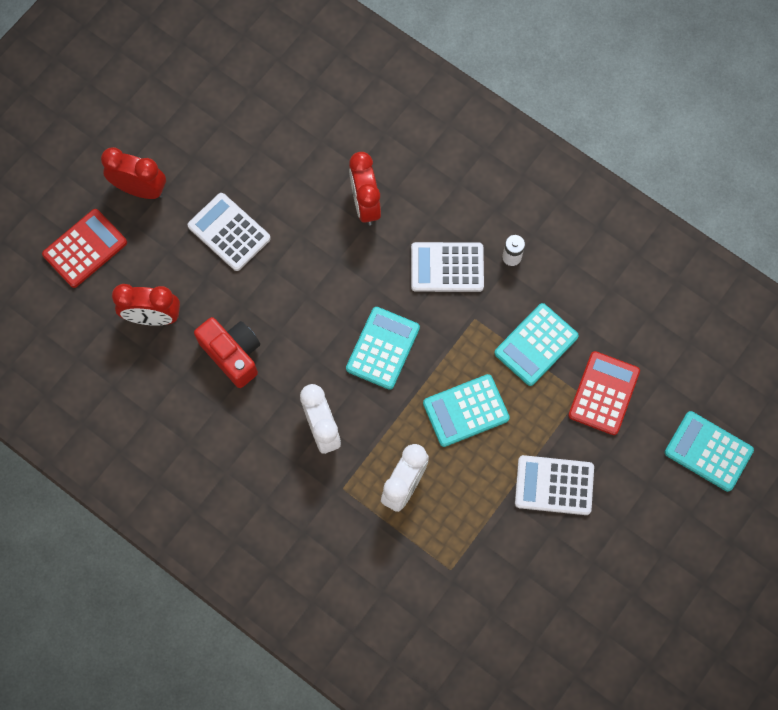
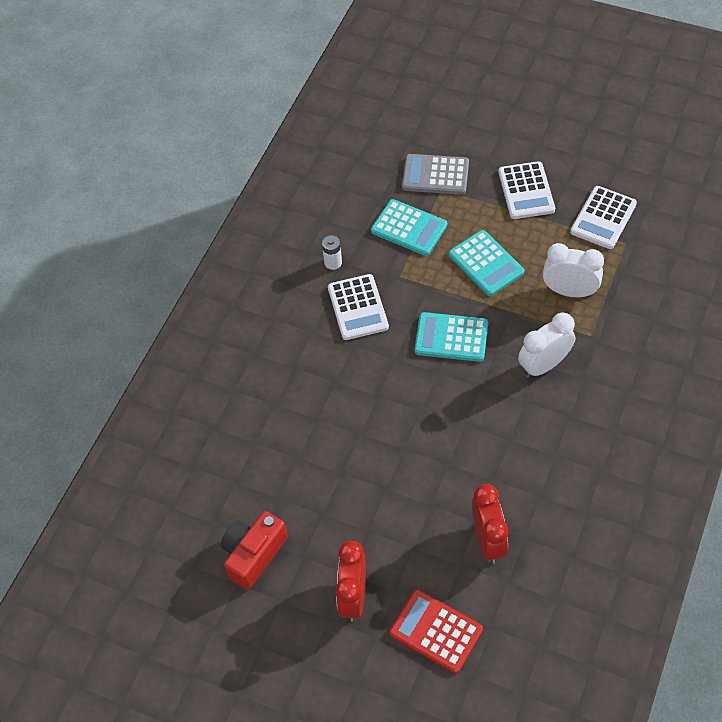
camera: 100 degrees left, 15 degrees down
white calculator [188,193,271,271] -> white calculator moved to [570,186,637,249]
red camera [194,317,260,388] -> red camera moved to [221,511,288,590]
red clock [349,152,381,225] -> none
red calculator [568,351,640,435] -> grey calculator [402,154,469,195]
turquoise calculator [665,411,754,492] -> none

